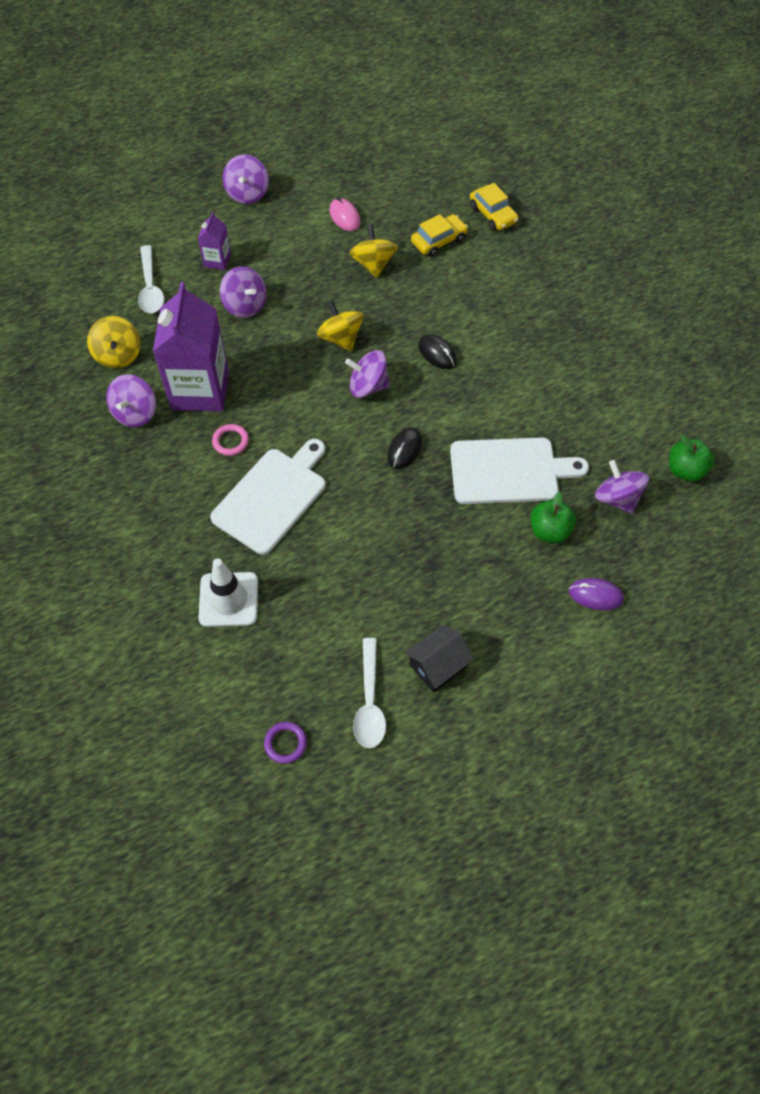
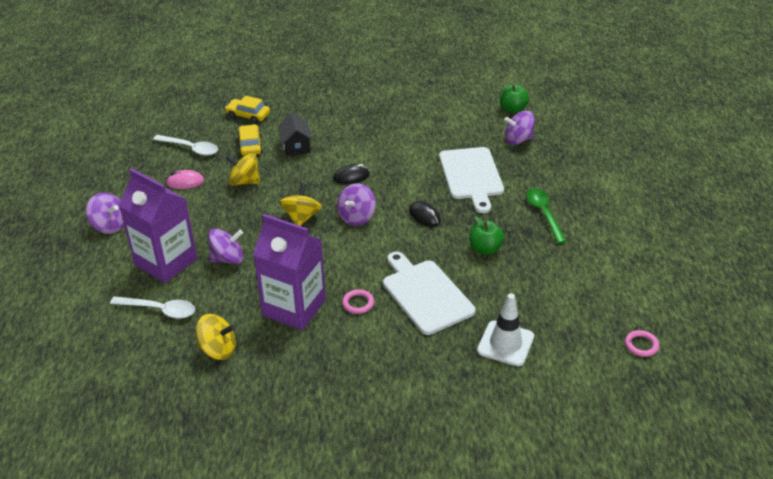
camera: 65 degrees left, 20 degrees down
purple spinning top [106,374,156,427] -> none
purple carton [198,212,231,270] -> purple carton [119,168,197,283], size x2.18
purple ring [264,722,307,764] -> pink ring [625,330,659,357]
yellow spinning top [317,299,364,351] -> yellow spinning top turned 105 degrees clockwise [280,183,322,226]
white spoon [353,638,386,748] -> white spoon moved to [153,135,218,156]
black house [405,624,474,693] -> black house moved to [278,113,313,156]
white cutting board [450,437,589,504] -> white cutting board turned 150 degrees clockwise [439,147,504,213]
yellow car [470,183,519,231] -> yellow car turned 150 degrees counterclockwise [225,96,270,124]
green apple [531,491,576,543] -> green apple moved to [469,216,504,255]
purple mouse [569,578,624,610] -> none
none -> green spoon [527,188,567,244]

